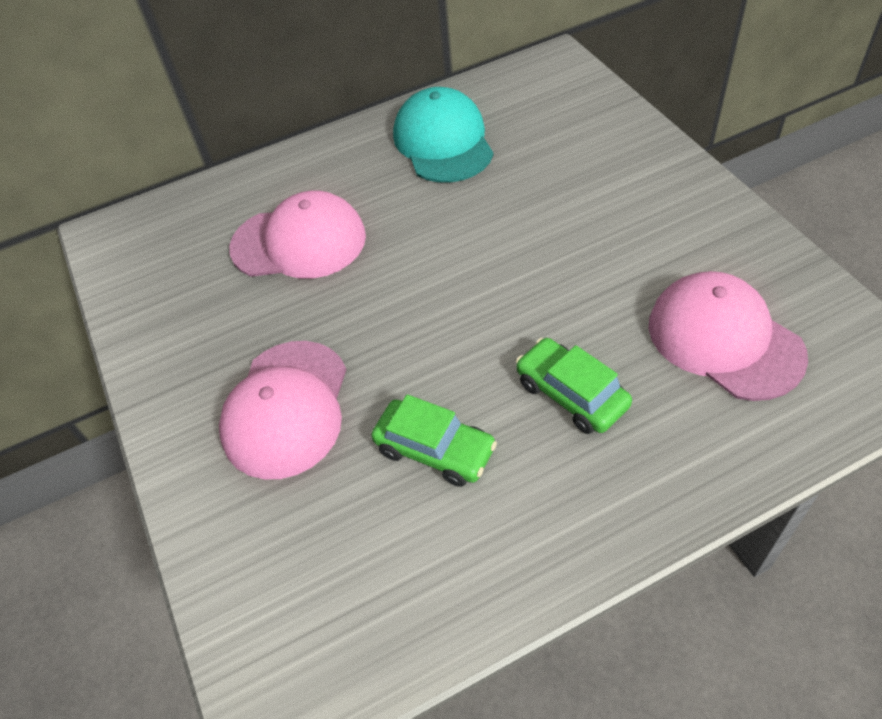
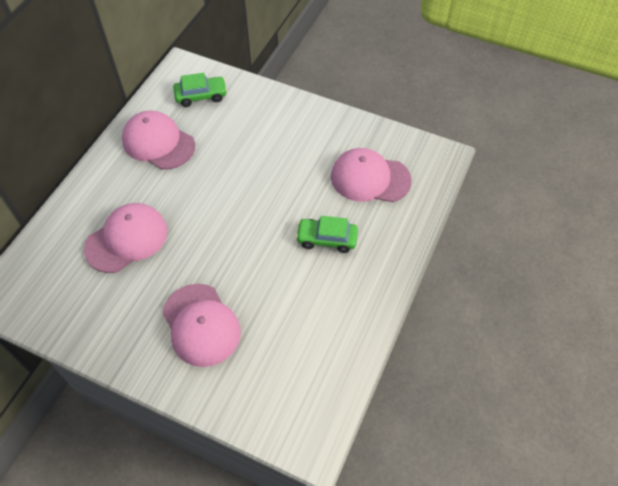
camera: 45 degrees left, 5 degrees up
green car [371,394,497,487] -> green car moved to [173,73,227,107]
turquoise cap [393,87,494,183] -> pink cap [122,111,195,170]

